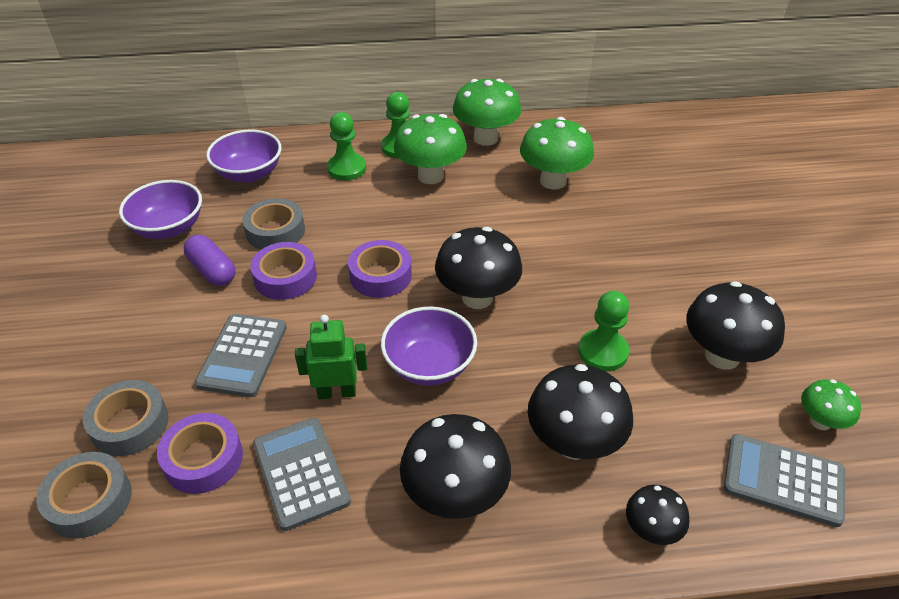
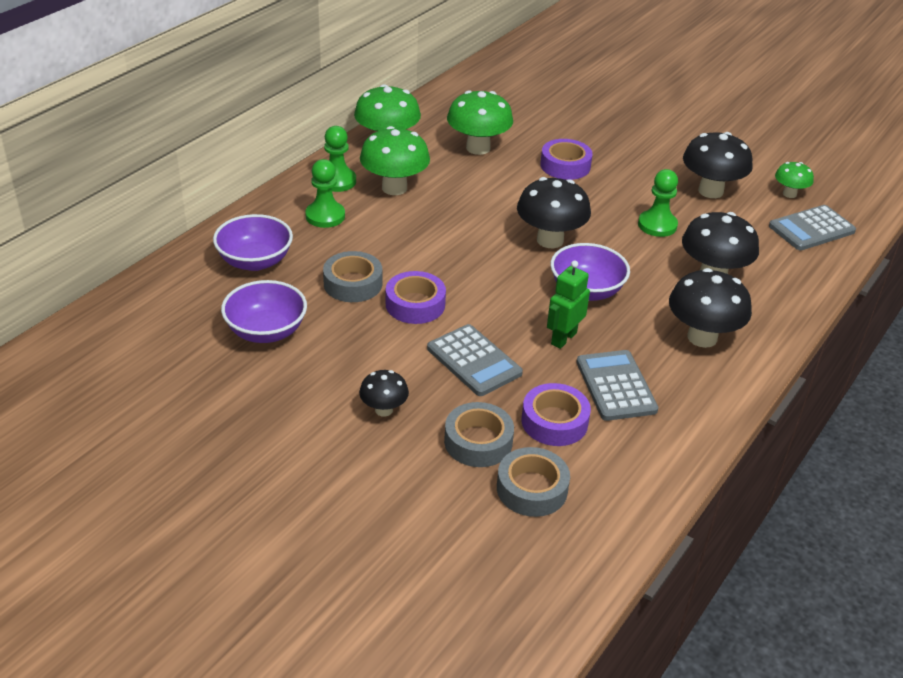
camera: 50 degrees left, 5 degrees down
purple capsule [184,235,235,286] -> none
grey calculator [253,418,351,531] -> grey calculator turned 60 degrees clockwise [576,350,659,421]
purple tape [348,240,412,298] -> purple tape moved to [540,139,593,180]
black mushroom [626,485,690,545] -> black mushroom moved to [359,370,409,417]

